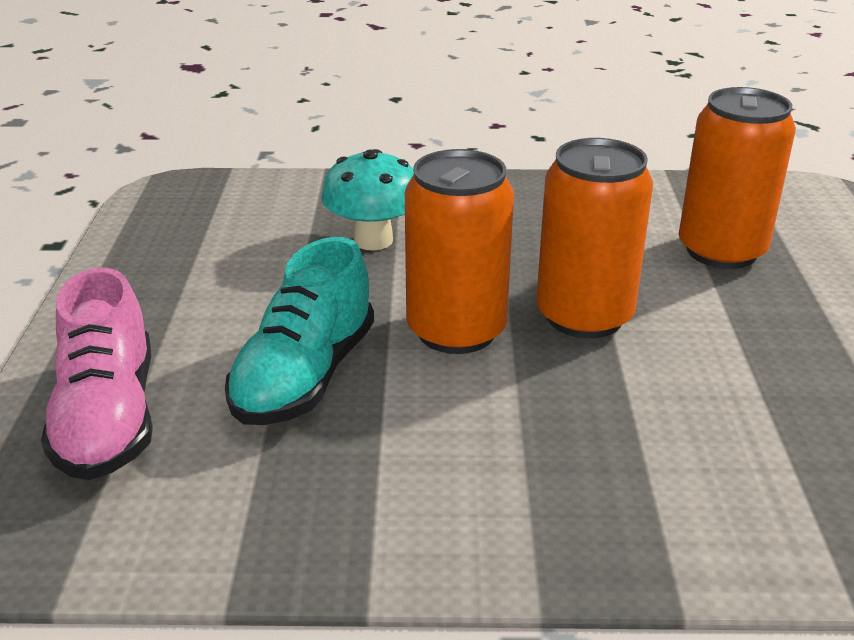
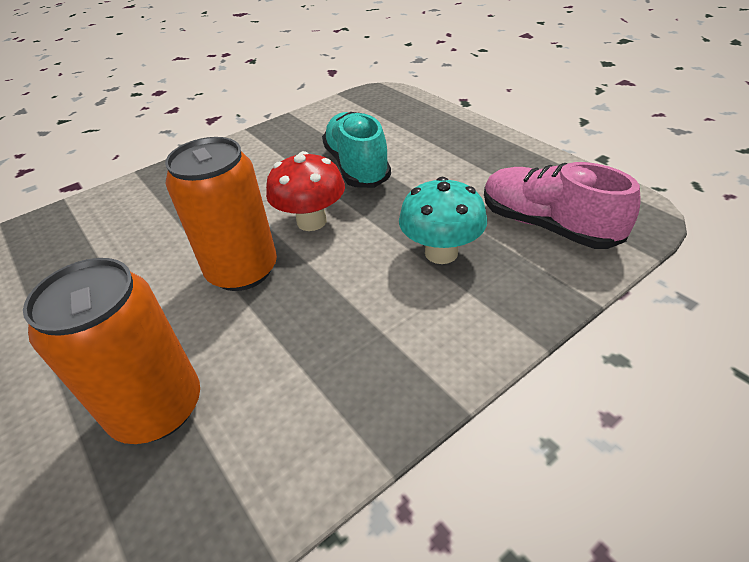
camera: 145 degrees right, 10 degrees up
pink shoe [41,268,153,480] -> pink shoe moved to [484,162,641,249]
orange can [405,149,514,354] -> red mushroom [266,151,345,231]

